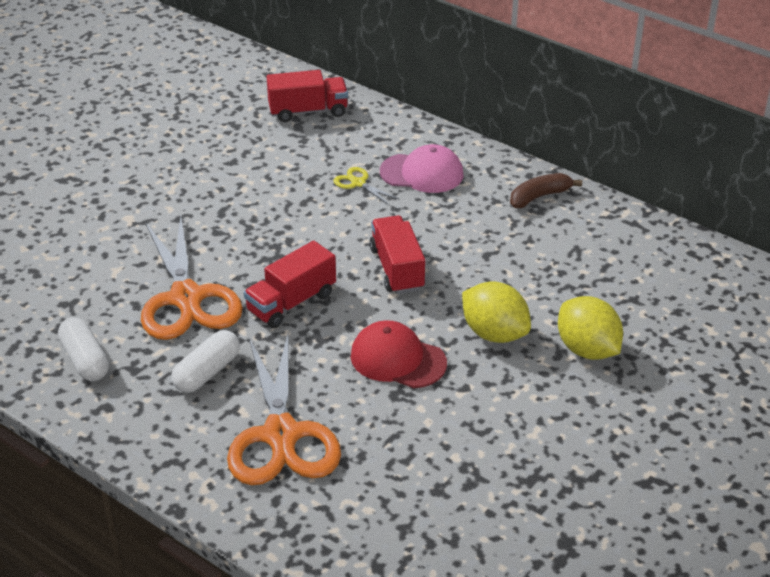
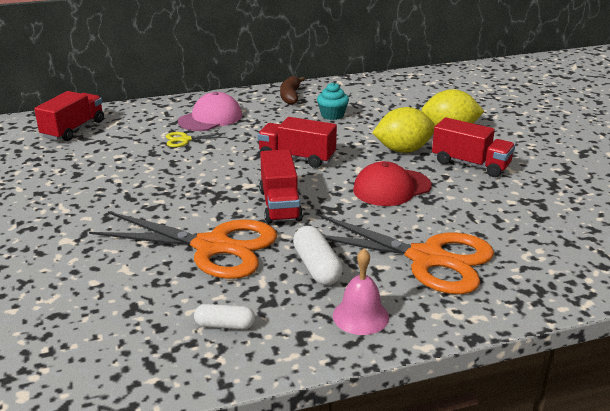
camera: 55 degrees left, 10 degrees down
white capsule [58,317,109,381] -> white capsule [194,304,255,329], size x0.66
none -> turquoise cupcake [317,82,349,120]
none -> pink bell [333,249,389,335]
none -> red truck [432,117,515,177]

